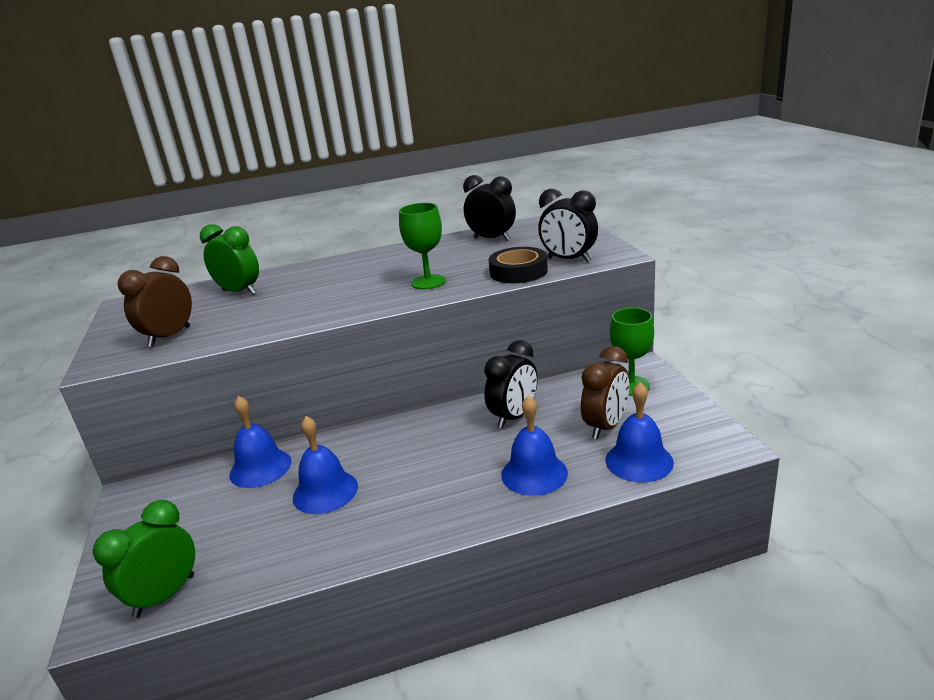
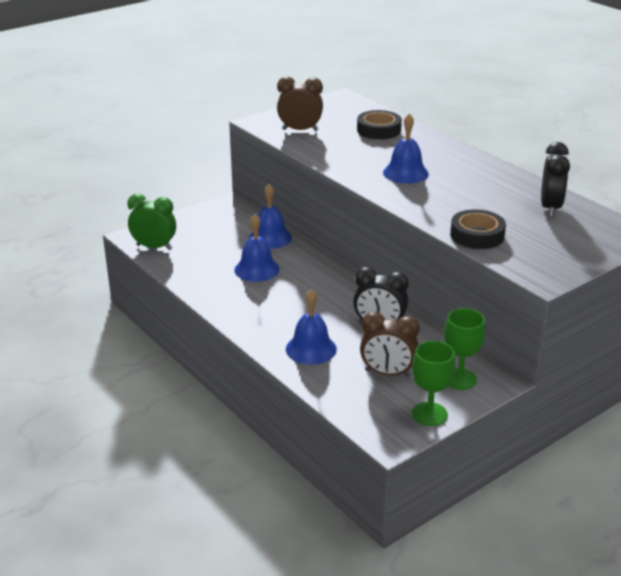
camera: 65 degrees right, 5 degrees up
green clock [200,224,259,295] -> black tape [357,110,402,139]
green goblet [399,203,446,289] -> green goblet moved to [412,341,455,426]
black clock [538,189,598,262] -> none
blue bell [605,382,674,482] -> blue bell moved to [383,114,429,184]

